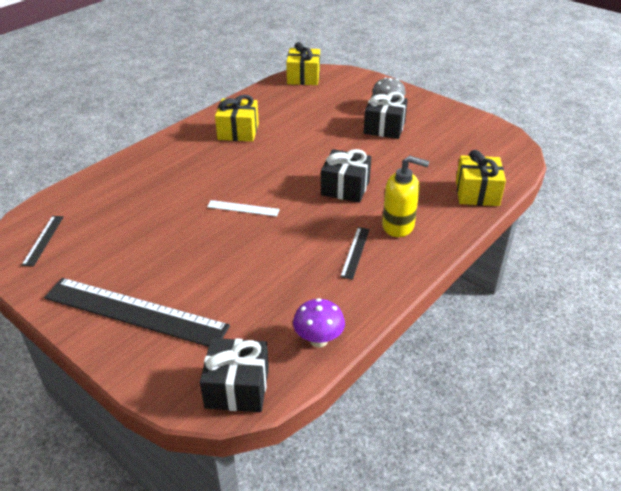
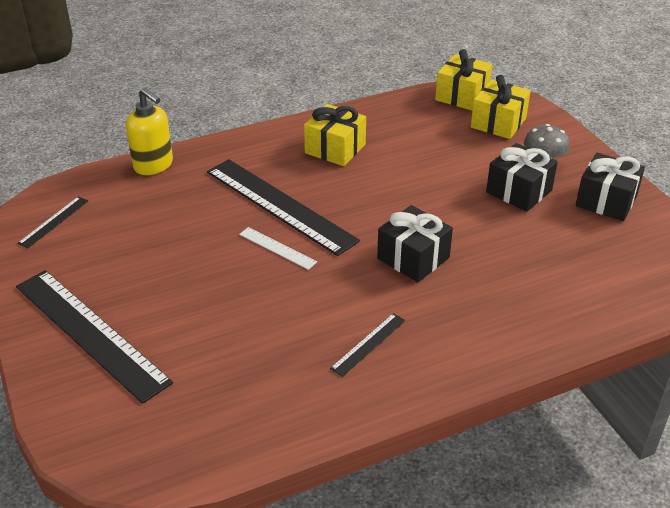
camera: 25 degrees right, 0 degrees up
black gift [200,338,269,412] -> black gift moved to [576,153,645,221]
purple mushroom [293,298,345,348] -> none
yellow soap dispenser [382,156,429,237] -> yellow soap dispenser moved to [126,88,173,175]
yellow gift [456,150,506,206] -> yellow gift moved to [471,75,531,139]
none -> black ruler [207,159,360,256]

